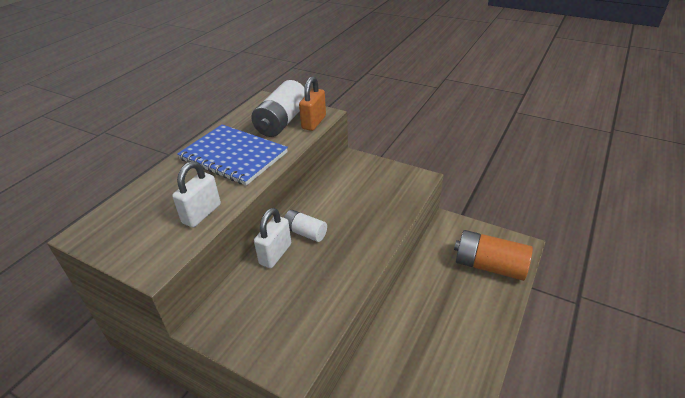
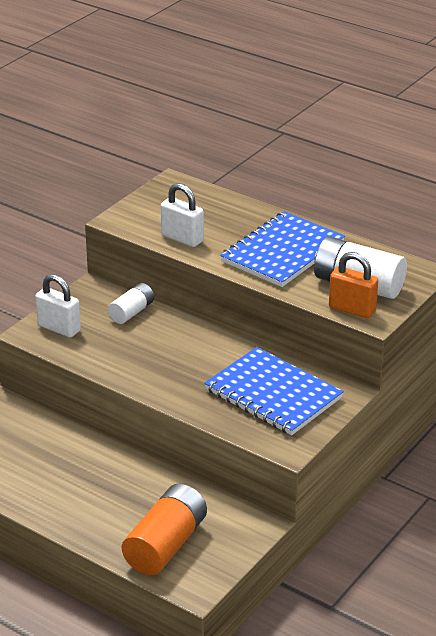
camera: 95 degrees right, 5 degrees down
white padlock [254,208,291,268] -> white padlock moved to [35,274,81,338]
white battery [284,210,327,242] -> white battery moved to [108,283,154,324]
none -> blue notebook [204,347,344,435]

